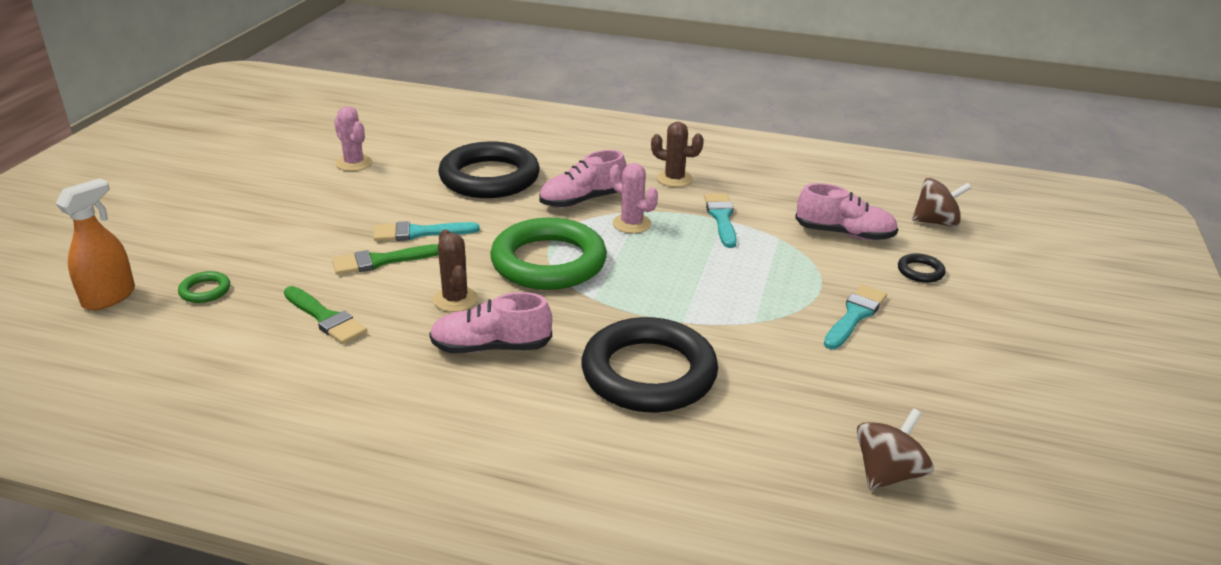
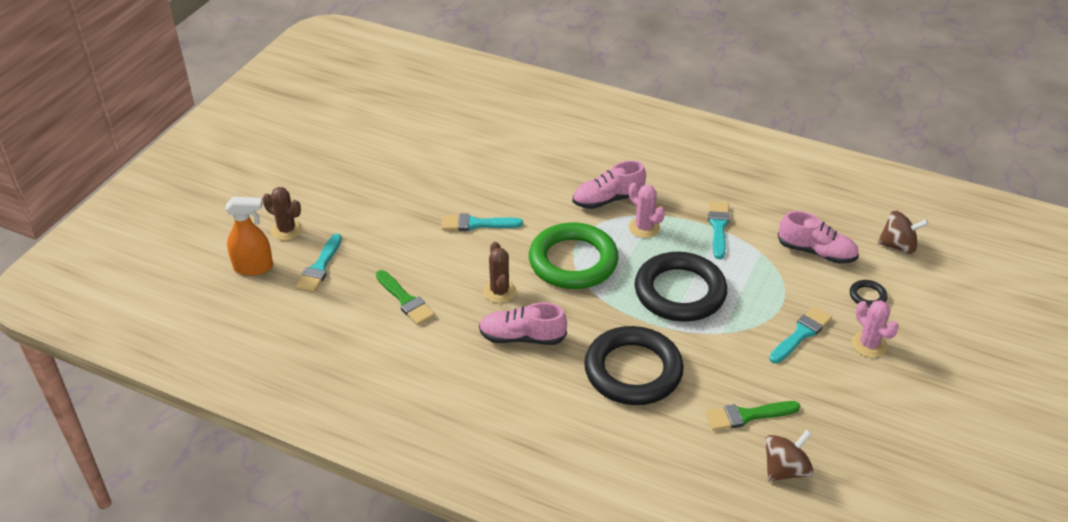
camera: 10 degrees right, 10 degrees up
orange spray bottle [56,178,135,310] -> orange spray bottle turned 45 degrees clockwise [225,197,273,276]
green ring [178,271,230,303] -> turquoise brush [295,234,342,293]
green brush [332,244,438,275] -> green brush moved to [705,401,800,431]
pink cactus [334,106,372,171] -> pink cactus moved to [852,300,899,358]
black ring [438,141,540,198] -> black ring moved to [635,252,727,322]
brown cactus [651,122,704,187] -> brown cactus moved to [263,187,303,240]

